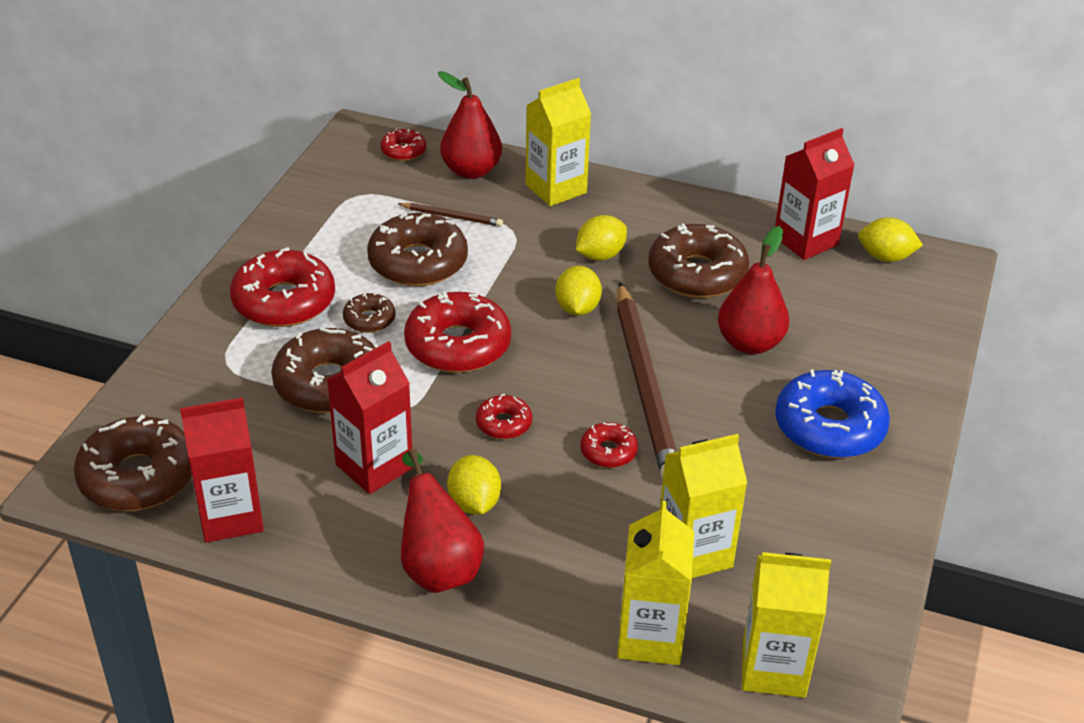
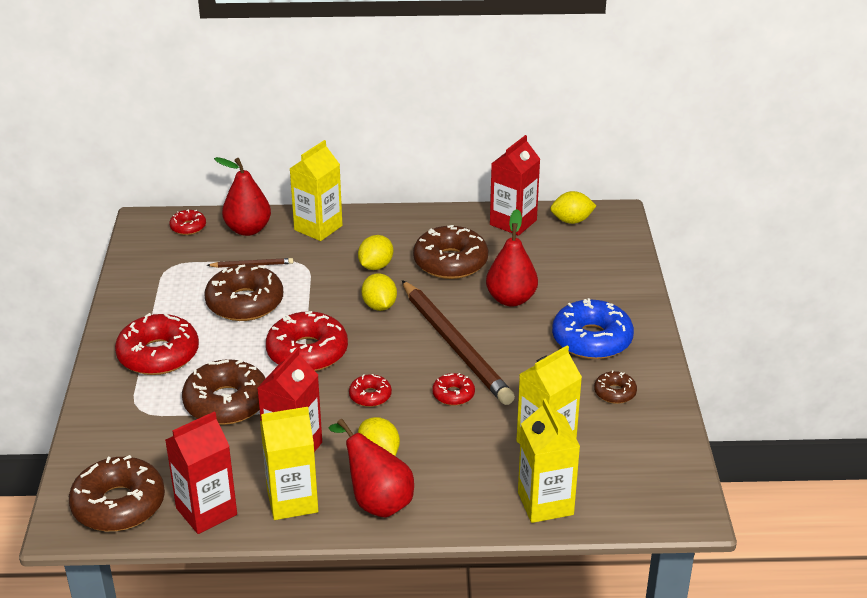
camera: 20 degrees left, 5 degrees down
brown donut [343,293,396,333] -> brown donut moved to [594,370,637,404]
yellow carton [742,552,831,698] -> yellow carton moved to [260,407,318,520]

